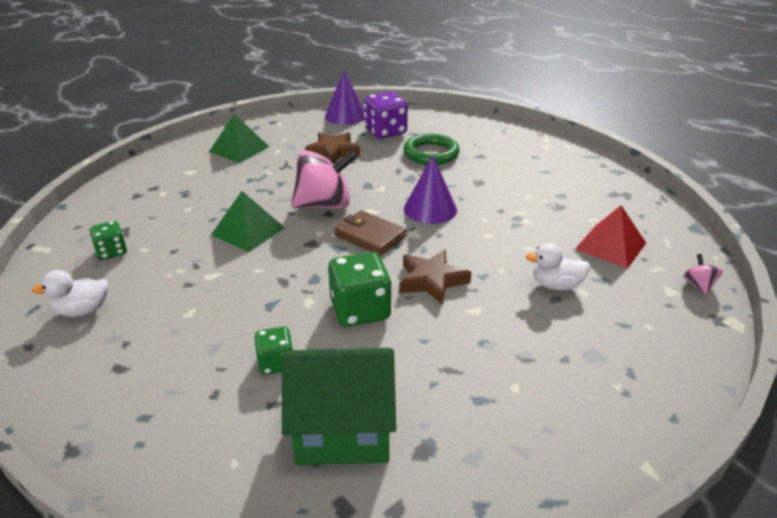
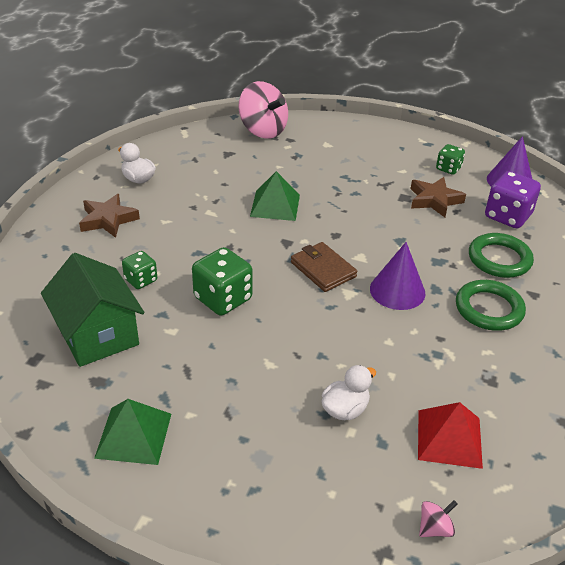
camera: 60 degrees right, 5 degrees up
green dice [90,221,127,260] -> green dice moved to [436,144,465,175]
green pyramid [209,114,269,163] -> green pyramid moved to [94,399,171,465]
pink spinning top [291,150,358,209] -> pink spinning top moved to [238,81,288,139]
brown wallet [334,210,407,256] -> brown wallet turned 45 degrees counterclockwise [291,242,357,292]
brown star [399,249,471,305] -> brown star moved to [79,194,140,238]
white duck [526,243,590,291] -> white duck turned 75 degrees clockwise [321,365,376,420]
none -> green ring [456,280,526,331]

